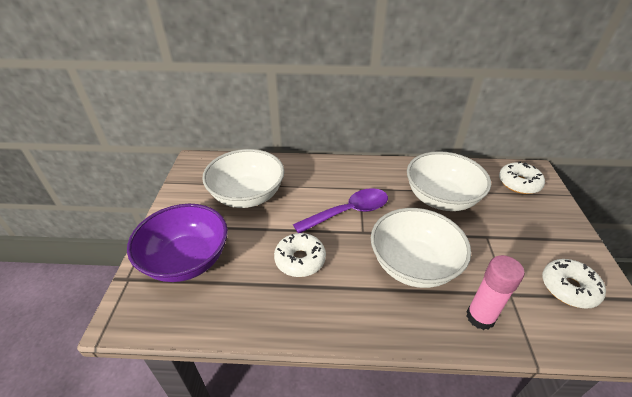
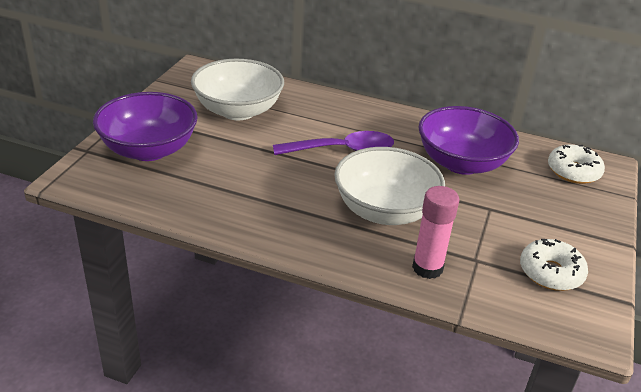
camera: 15 degrees right, 5 degrees down
white donut [274,233,326,277] -> none
white bowl [407,151,491,211] -> purple bowl [418,106,519,175]

